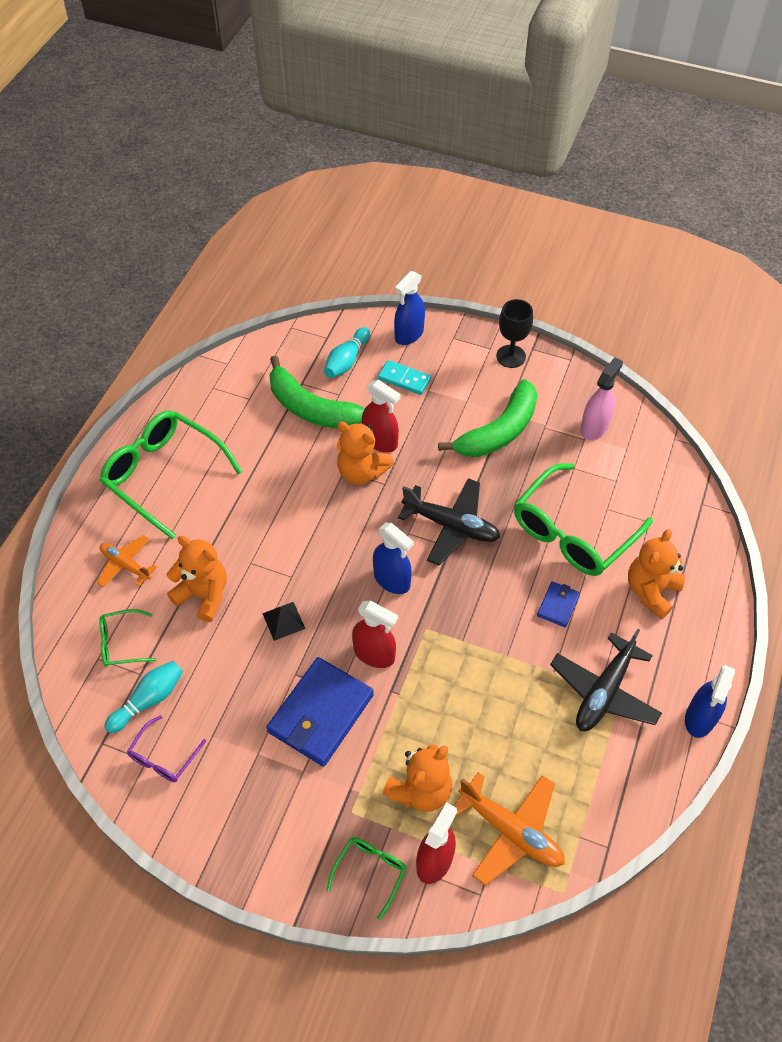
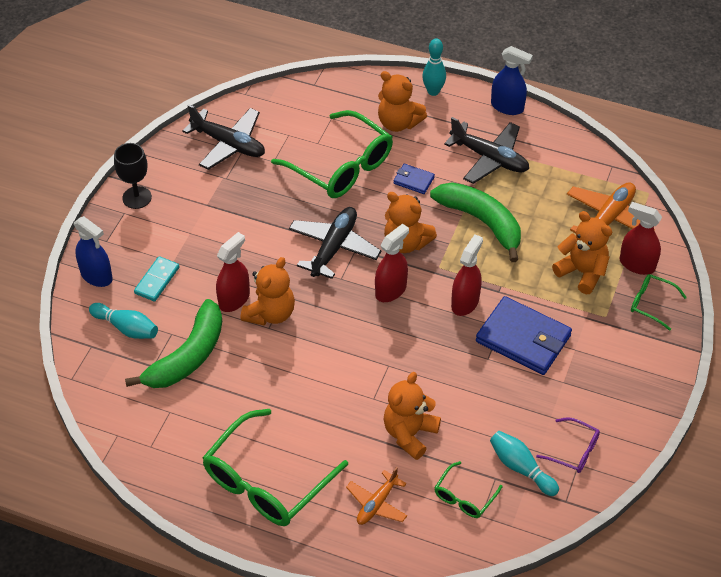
camera: 90 degrees left, 5 degrees down
green glasses [99,609,156,667] -> green glasses turned 45 degrees clockwise [434,461,503,518]
black pyramid [262,602,305,641] -> none
blue spray bottle [373,523,414,594] -> red spray bottle [375,224,409,302]
green banana [438,379,538,457] -> green banana moved to [430,182,521,262]
pink spray bottle [580,357,623,440] -> black plane [183,104,265,170]
none -> orange teddy bear [384,192,437,253]
none -> turquoise bowling pin [422,38,446,96]

